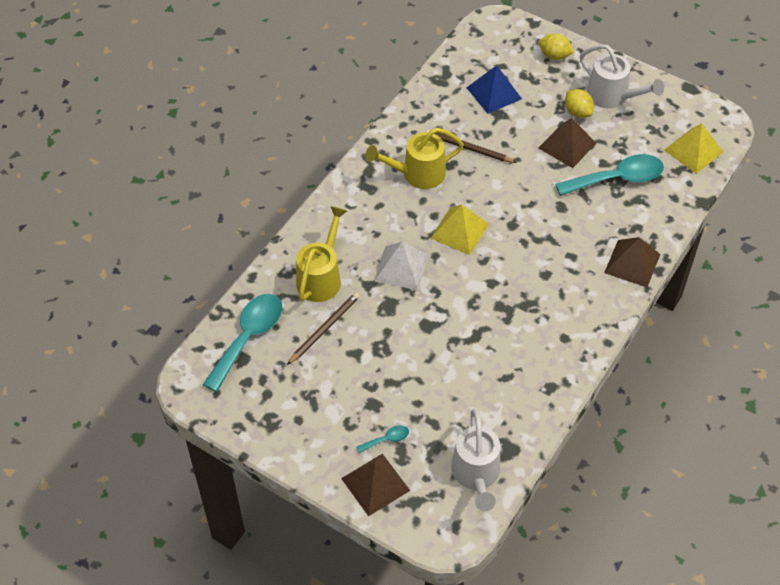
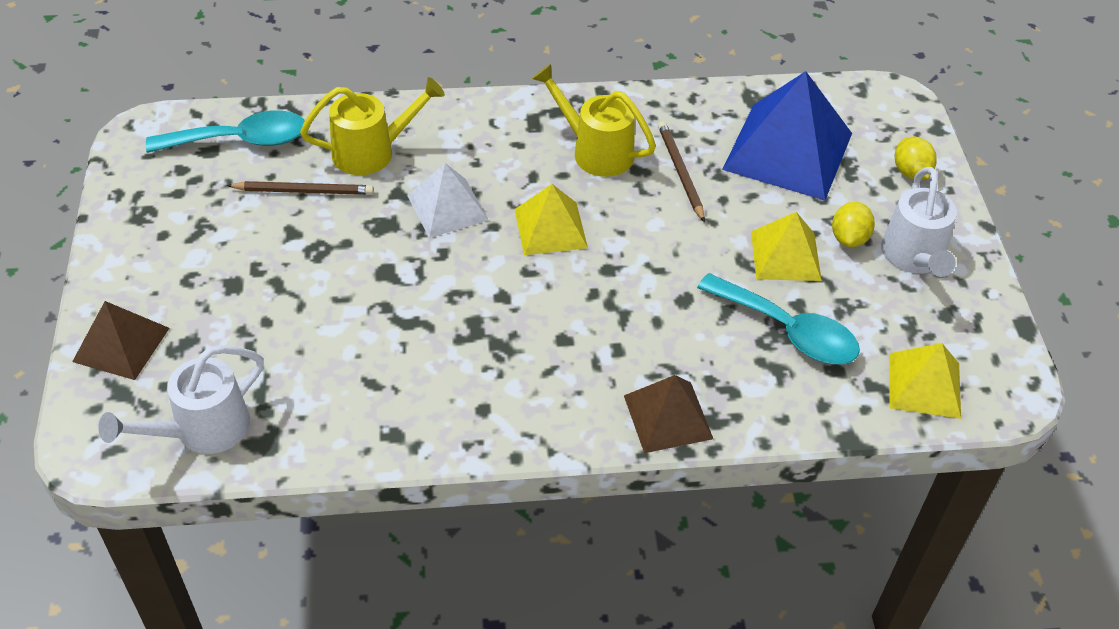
camera: 50 degrees right, 5 degrees down
turquoise spoon [356,425,409,453] -> none
blue pyramid [466,65,522,114] -> blue pyramid [722,71,852,201], size x1.75
brown pyramid [539,118,596,168] -> yellow pyramid [751,212,822,281]

